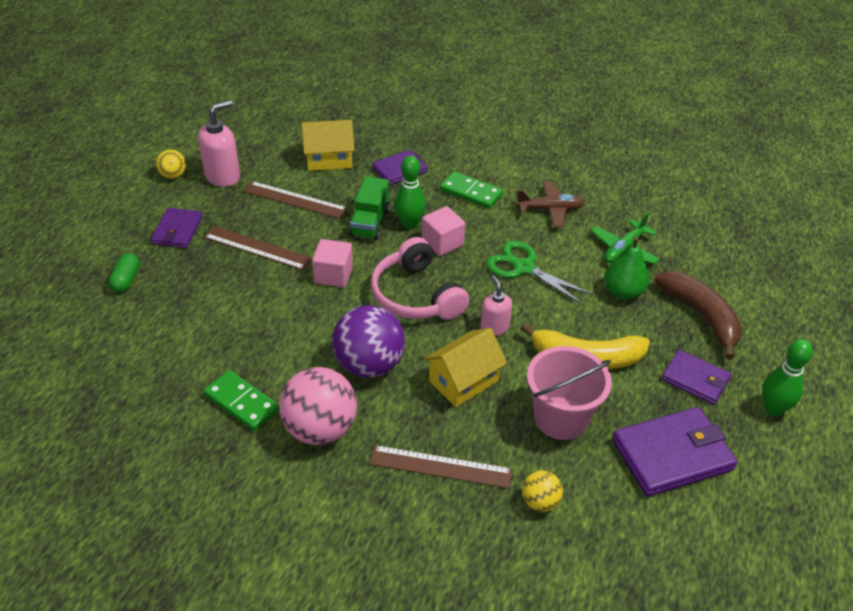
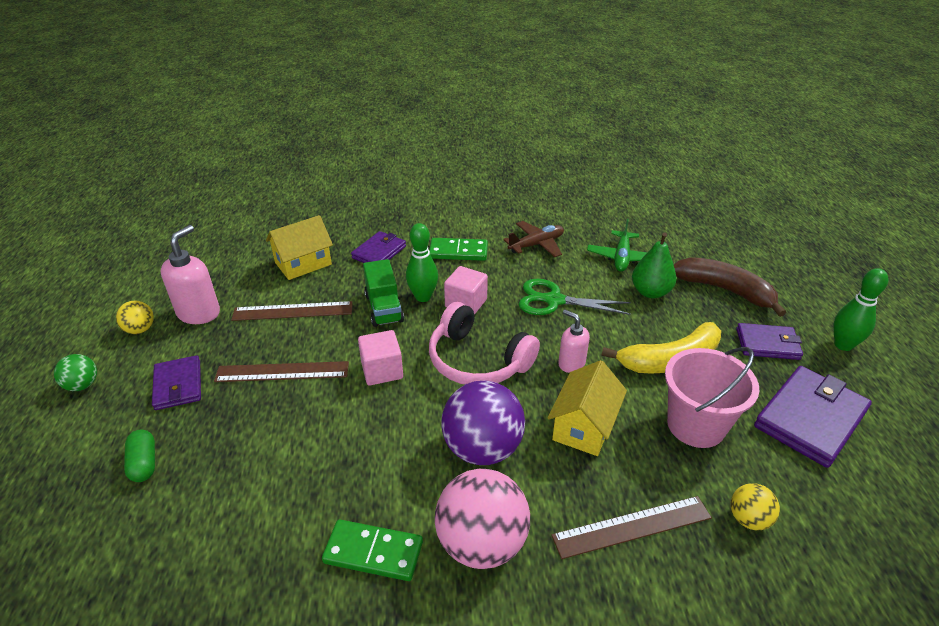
camera: 25 degrees left, 5 degrees down
none -> green ball [54,354,97,391]

